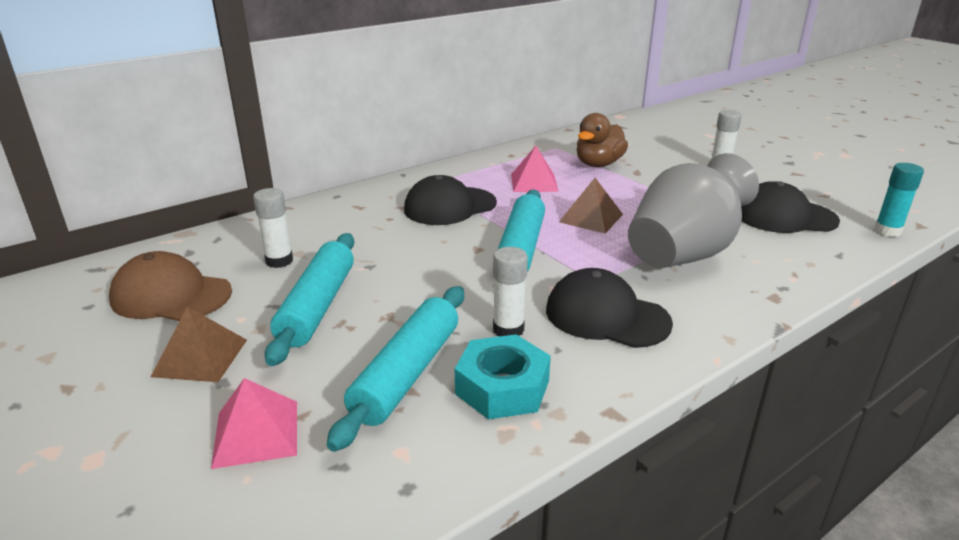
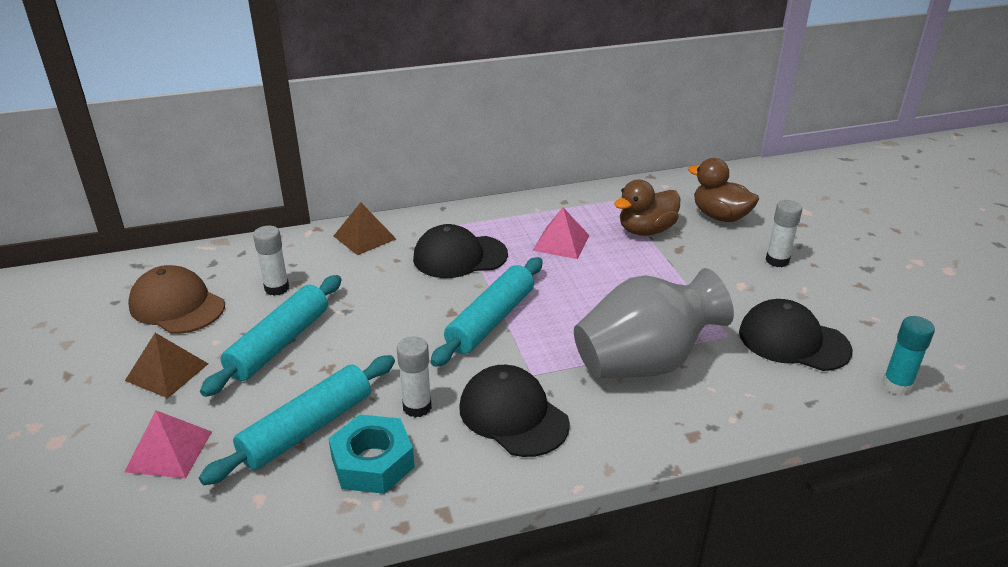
camera: 20 degrees right, 5 degrees up
brown pyramid [559,178,623,234] -> brown pyramid moved to [334,202,396,255]
none -> brown duck [688,158,759,222]

